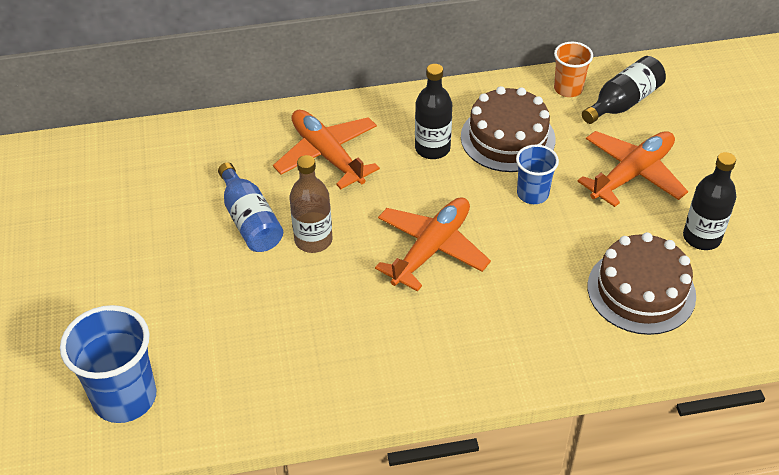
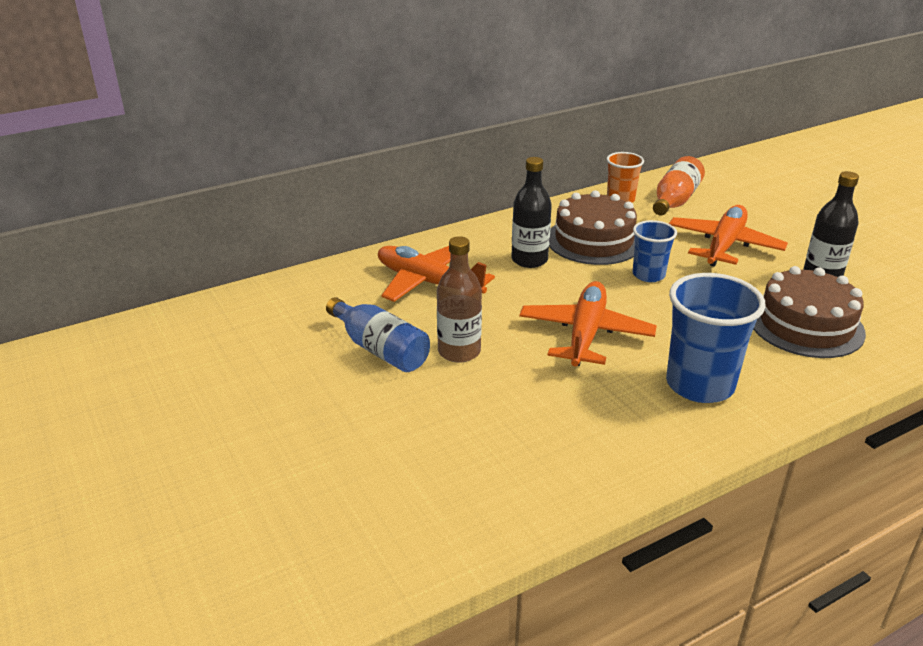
camera: 20 degrees left, 15 degrees down
blue cup [60,305,156,423] -> blue cup moved to [666,273,766,403]
black bottle [582,56,666,124] -> orange bottle [653,156,705,215]

